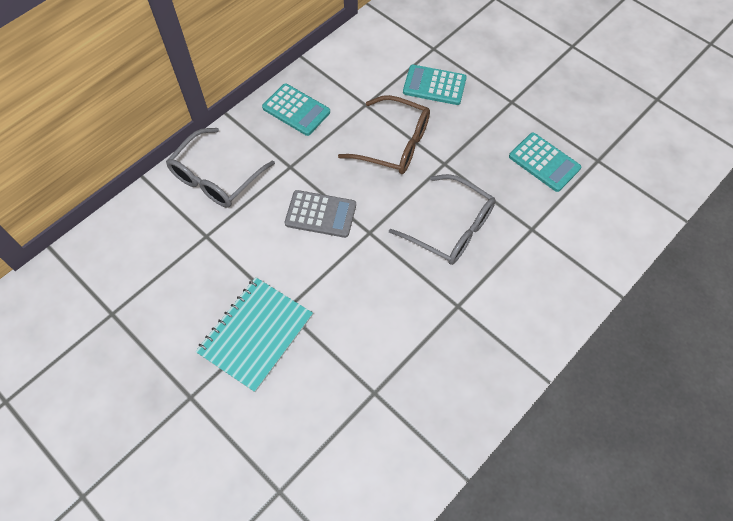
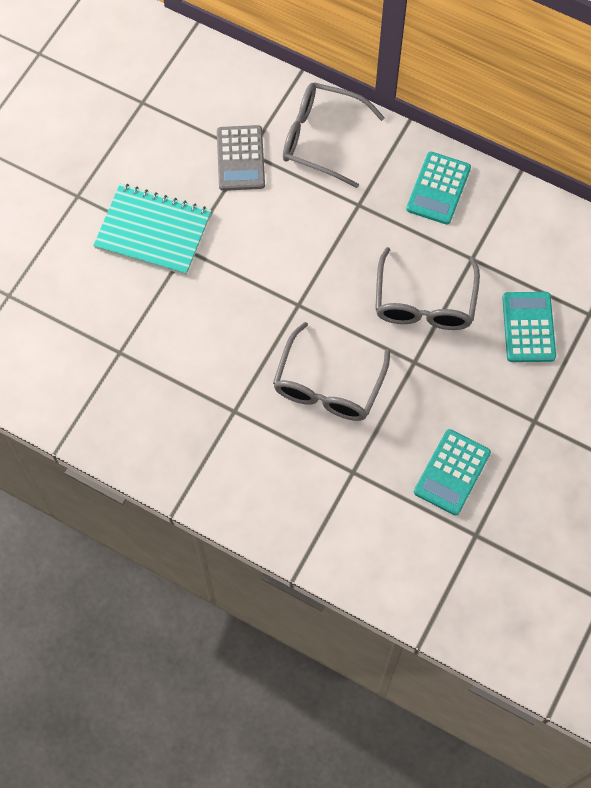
camera: 75 degrees right, 5 degrees up
grey calculator [285,190,356,238] -> grey calculator moved to [217,125,265,191]
brown glasses [338,95,430,174] -> grey glasses [375,247,480,330]

